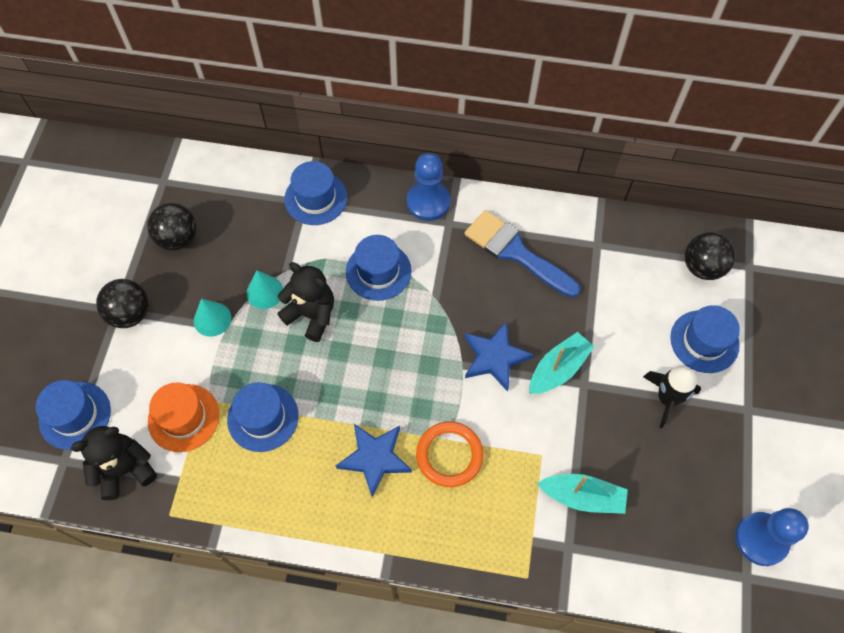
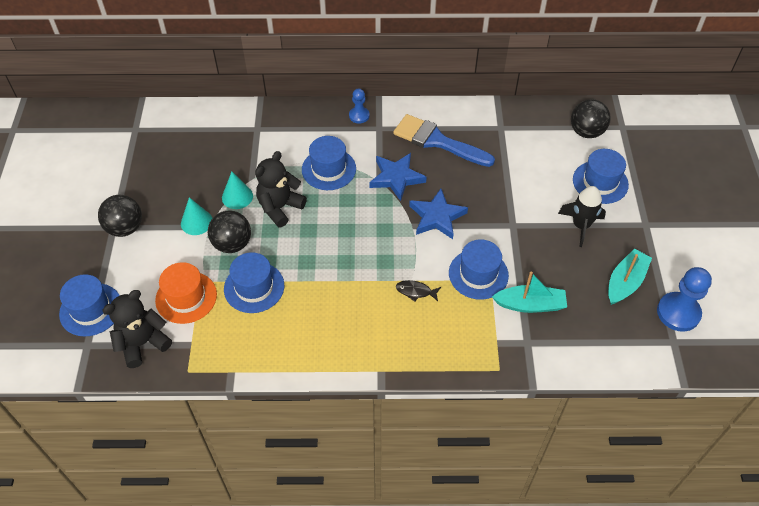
camera: 10 degrees left, 10 degrees down
black ball [147,203,197,251] -> black ball moved to [208,210,251,253]
black teddy bear [277,262,334,342] -> black teddy bear turned 75 degrees counterclockwise [255,151,307,228]
blue hat [284,161,347,225] -> blue hat moved to [449,239,509,300]
blue star [336,424,412,497] -> blue star moved to [369,153,427,201]
blue pawn [407,153,450,221] -> blue pawn [349,88,370,124], size x0.58
orange ring [416,421,484,487] -> black fish [396,280,441,302]
turquoise boat [529,332,594,394] -> turquoise boat moved to [608,249,652,305]

